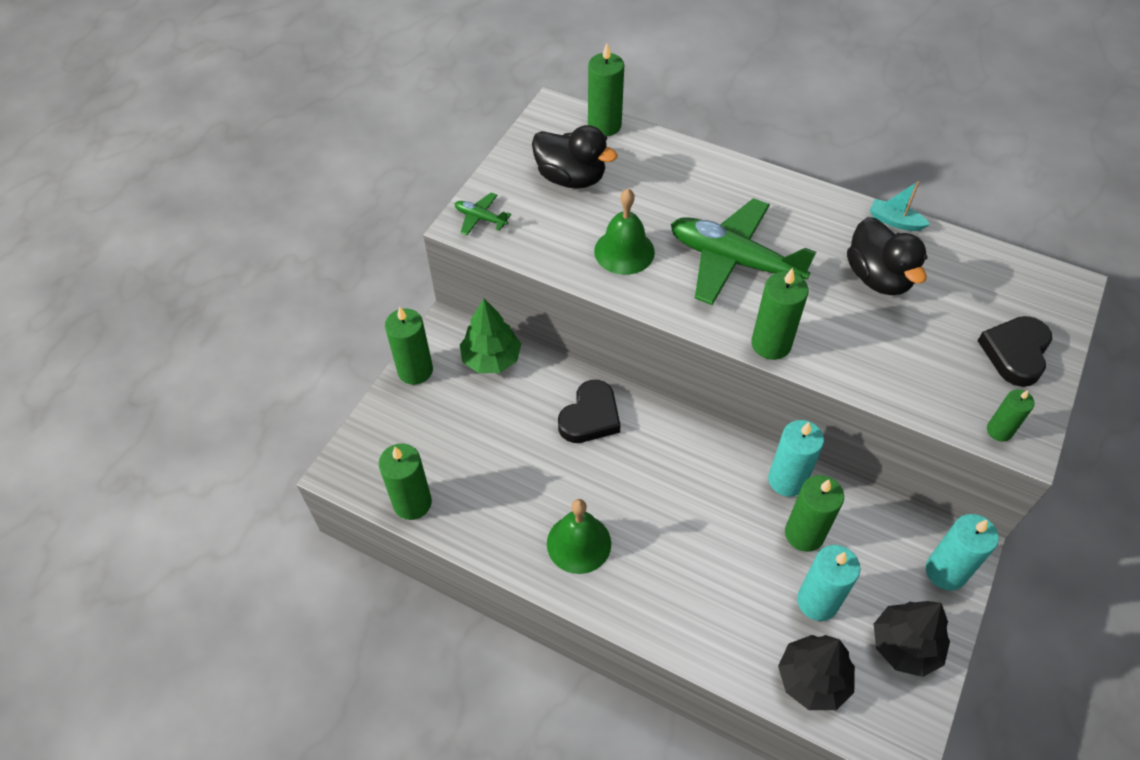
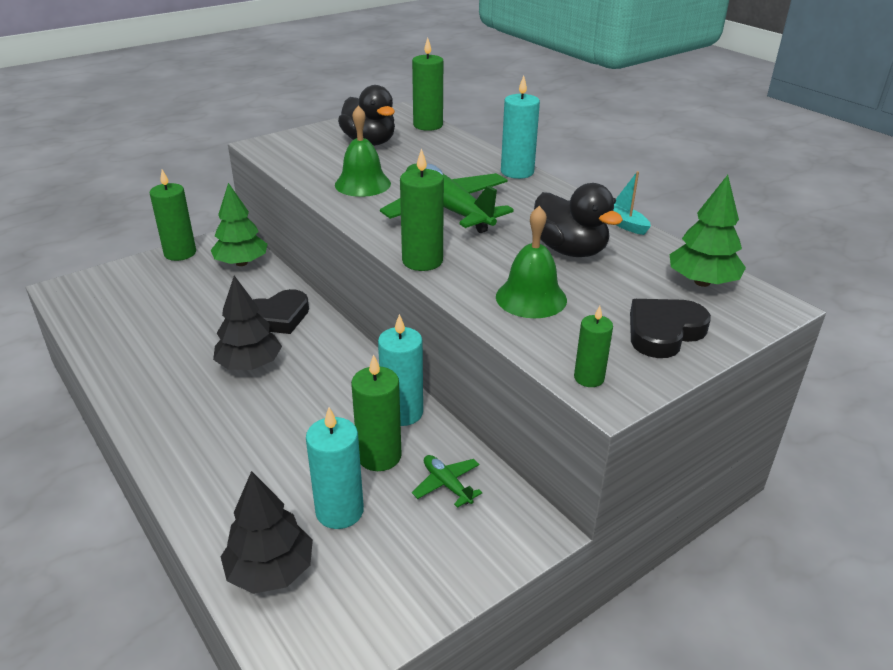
camera: 25 degrees right, 20 degrees down
green candle [379,443,432,520] -> none
green plane [455,192,511,235] -> green plane moved to [412,455,482,508]
green bell [547,499,611,574] -> green bell moved to [496,206,567,318]
black duck [847,217,927,295] -> black duck turned 45 degrees counterclockwise [534,183,623,257]
black tree [874,601,950,677] -> black tree moved to [213,275,282,370]
turquoise candle [926,514,999,590] -> turquoise candle moved to [501,76,540,179]
none -> green tree [669,175,746,287]

